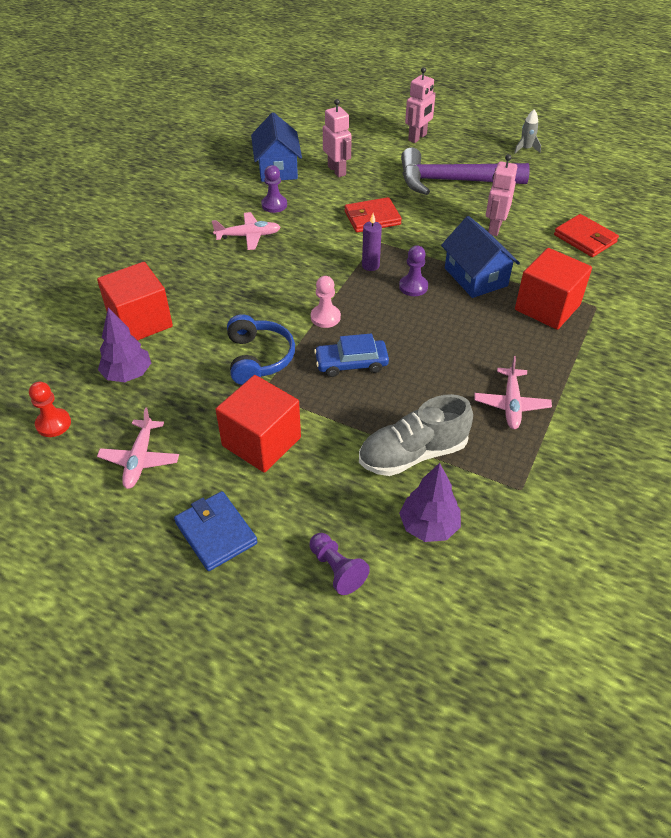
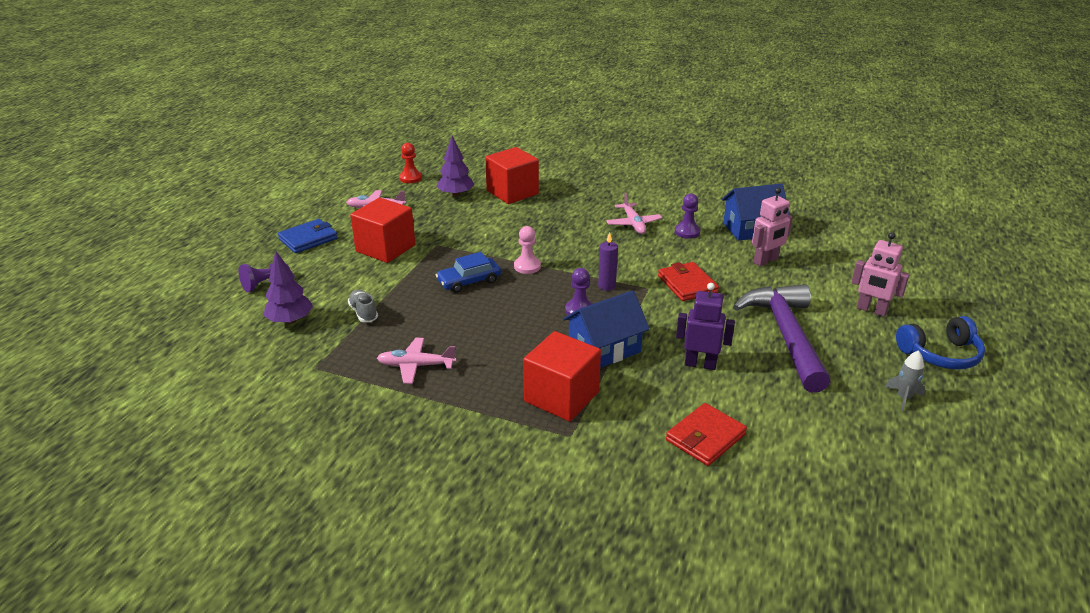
camera: 85 degrees right, 15 degrees down
blue headphones [227,314,295,385] -> blue headphones moved to [896,316,985,370]
blue car [314,333,389,377] -> blue car turned 105 degrees counterclockwise [436,252,501,293]
grey shoe [359,394,473,476] -> grey shoe [348,290,378,322], size x0.54
pink robot [486,154,517,236] -> purple robot [676,283,735,370]

